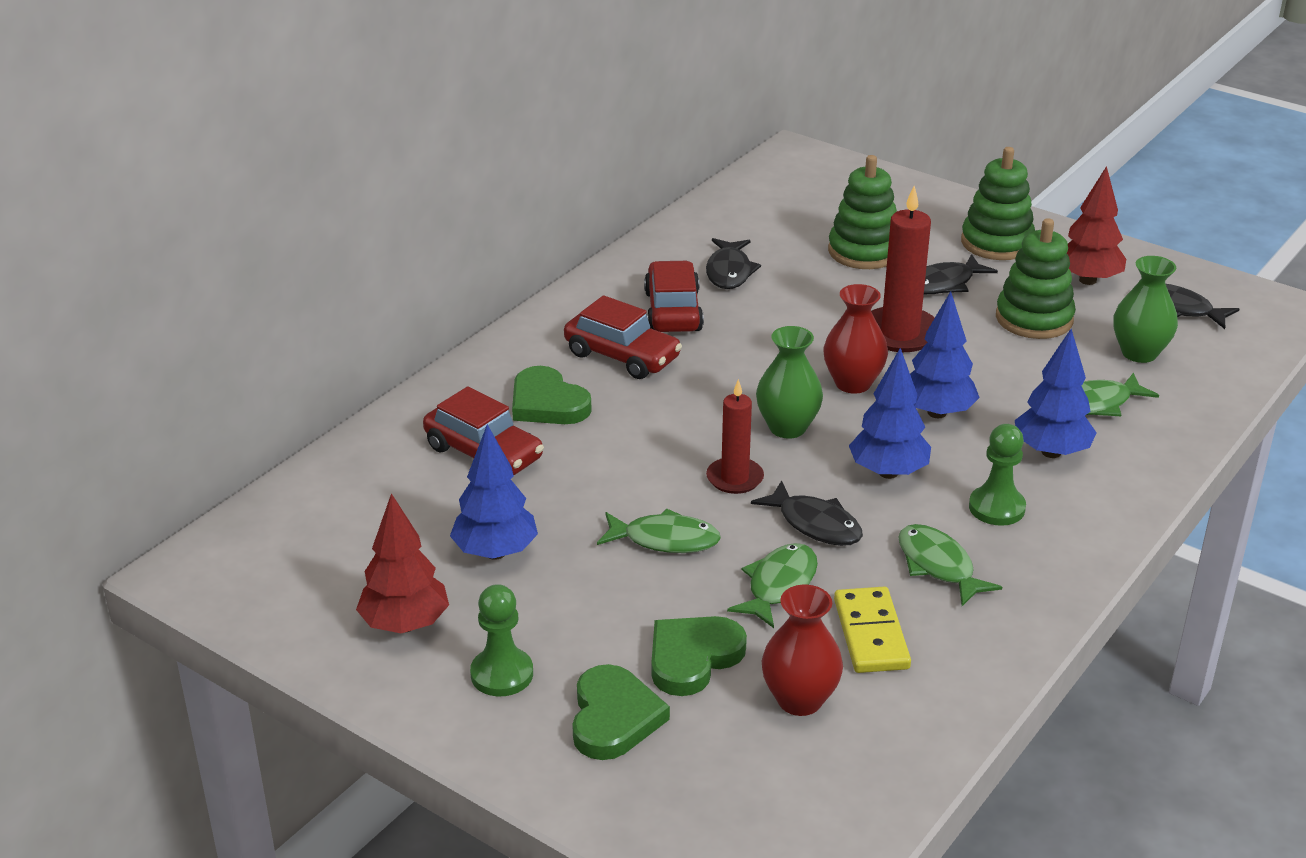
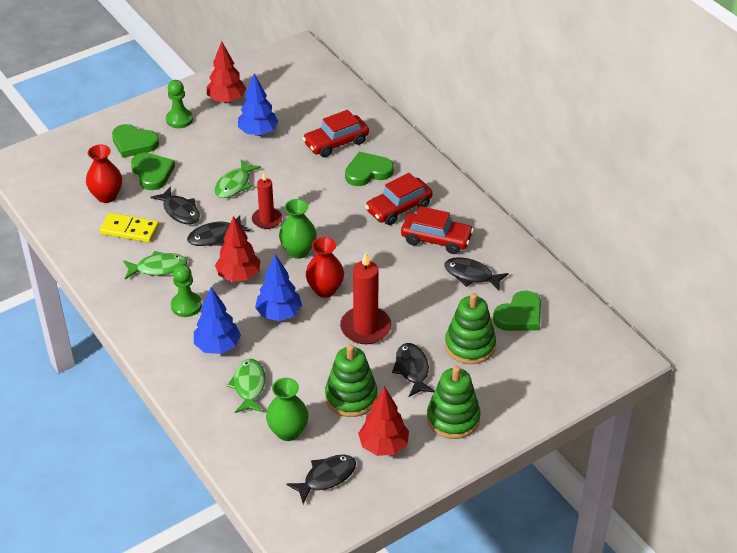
camera: 110 degrees right, 10 degrees up
green fish [727,543,818,628] -> black fish [150,186,200,224]
blue tree [849,348,931,479] -> red tree [215,216,261,282]
none -> green heart [493,291,541,331]

